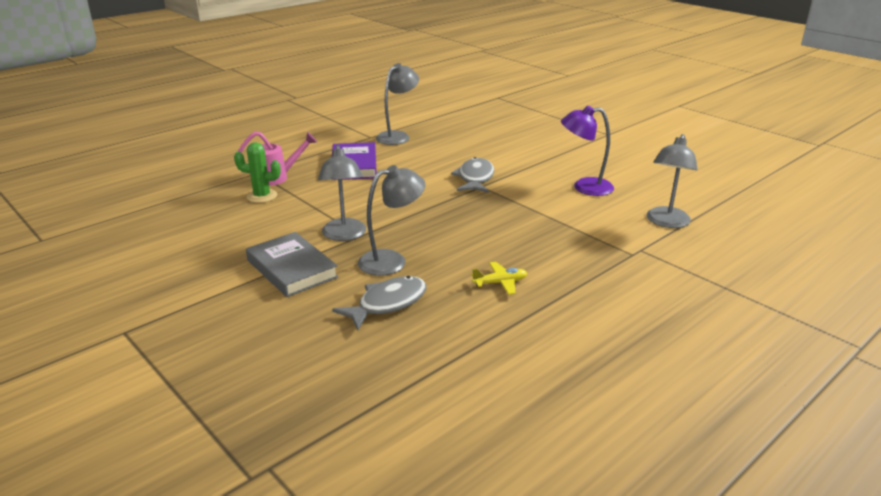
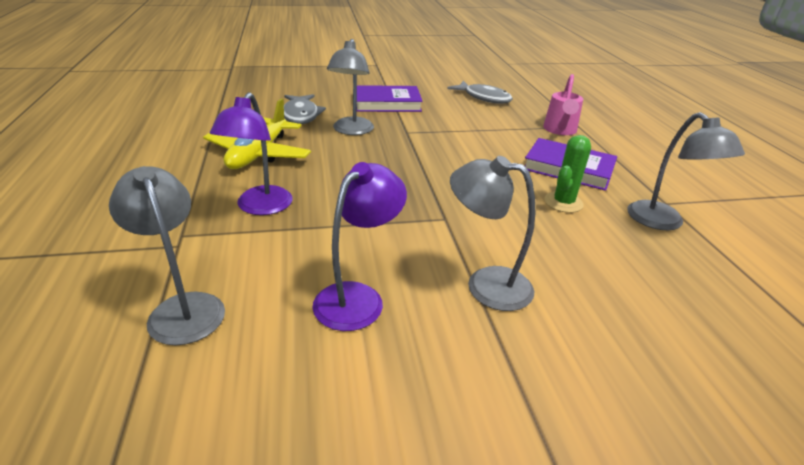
camera: 120 degrees right, 5 degrees up
green cactus [234,142,281,203] -> green cactus moved to [544,135,591,213]
grey book [246,232,338,297] -> purple book [356,85,423,112]
grey lamp [318,145,366,241] -> grey lamp moved to [450,156,536,311]
grey fish [451,157,494,193] -> grey fish moved to [447,81,513,104]
yellow plane [471,262,527,295] -> yellow plane [203,99,311,169], size x2.03
none -> purple lamp [210,92,293,215]

